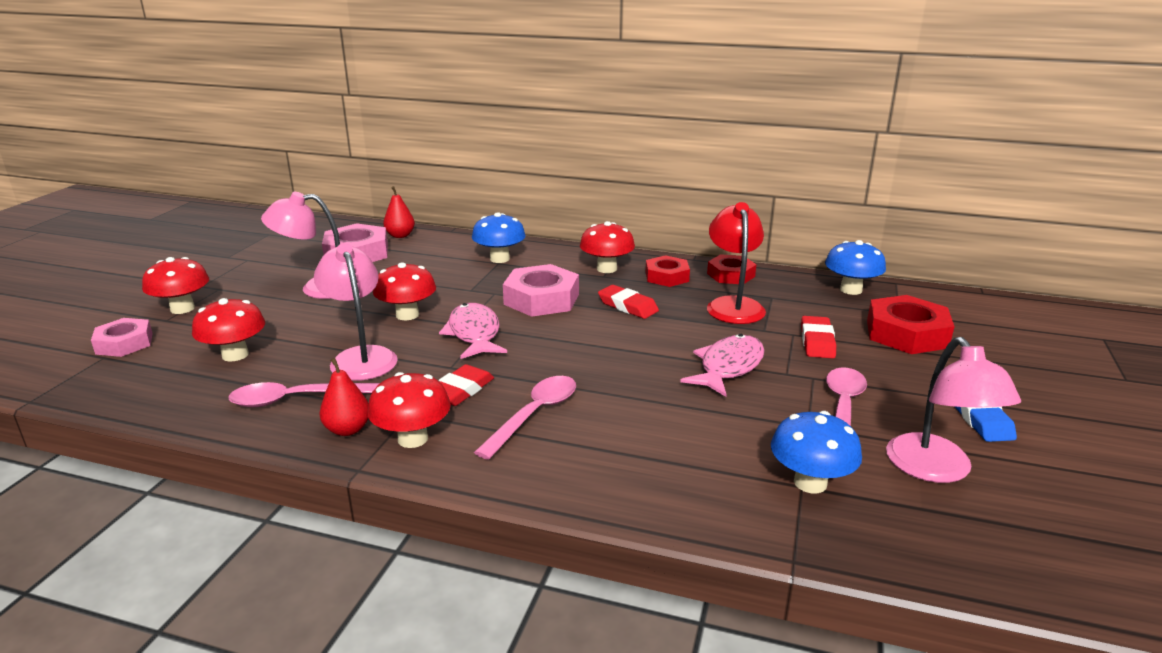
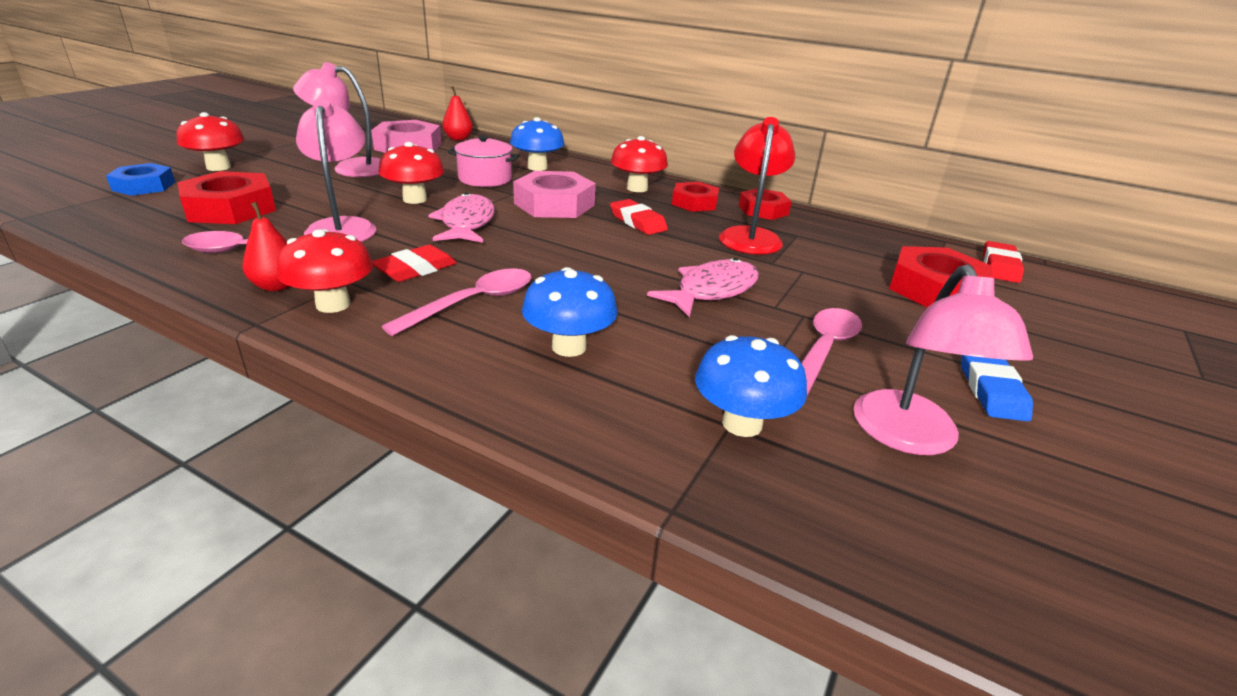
camera: 10 degrees right, 5 degrees up
pink nut [91,318,153,357] -> blue nut [106,163,175,196]
red mushroom [192,298,265,362] -> red nut [177,171,276,224]
red eraser [801,316,836,358] -> red eraser moved to [983,241,1024,283]
blue mushroom [825,240,886,295] -> blue mushroom moved to [522,267,618,357]
none -> pink pot [448,135,520,187]

